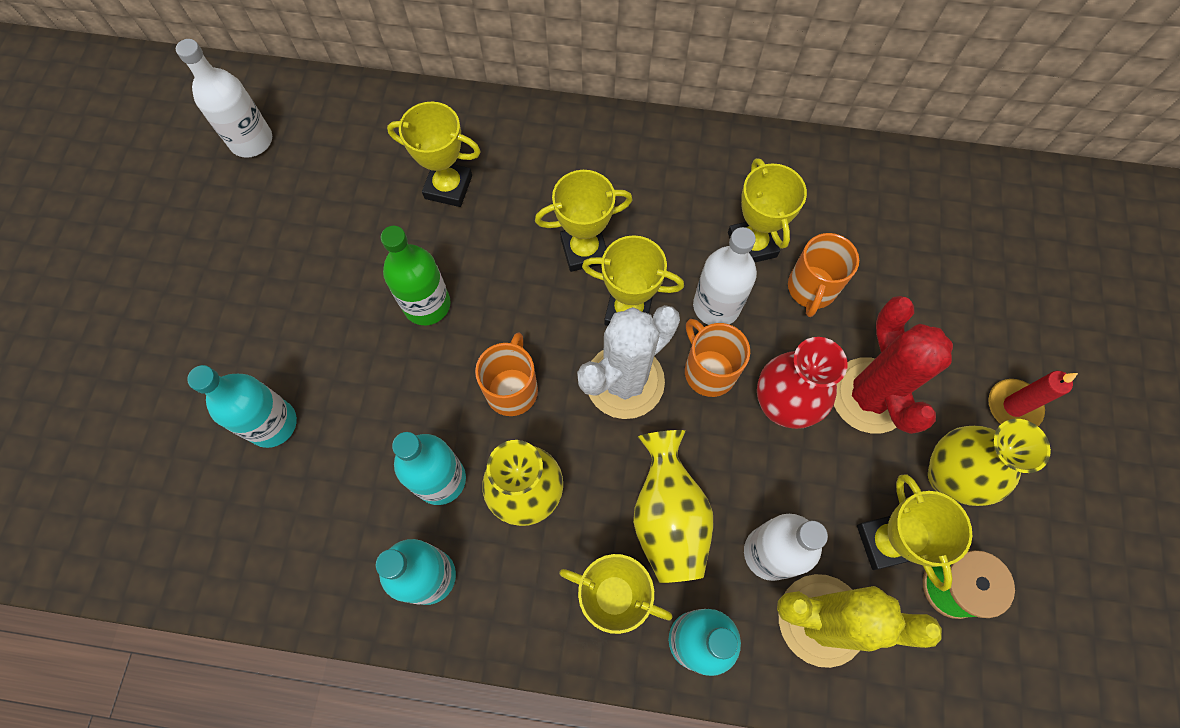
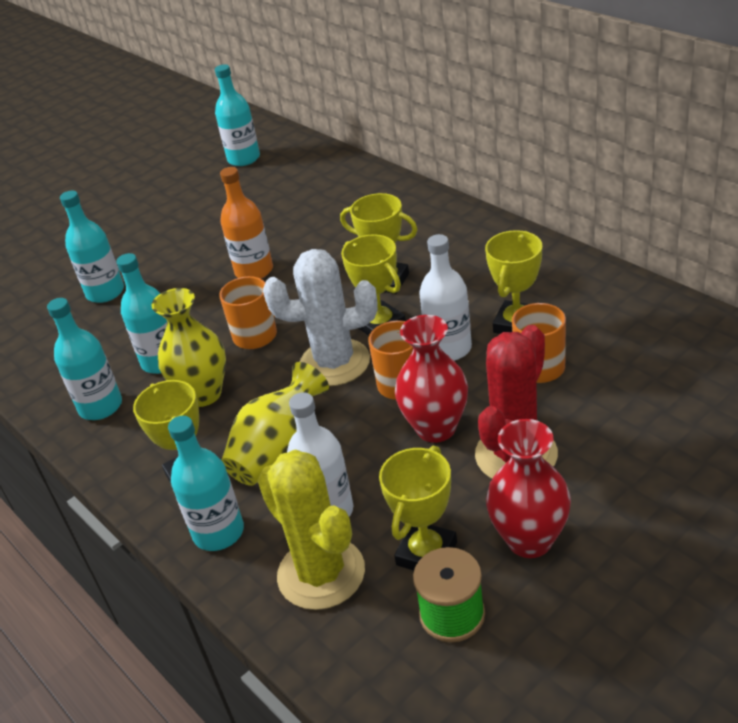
camera: 45 degrees right, 30 degrees down
white bottle [176,39,272,158] -> turquoise bottle [215,64,260,166]
green bottle [381,226,451,325] -> orange bottle [220,167,273,279]
yellow trophy [387,102,481,207] -> none
yellow vase [928,419,1051,506] -> red vase [486,419,571,558]
red candle [988,371,1078,426] -> none

